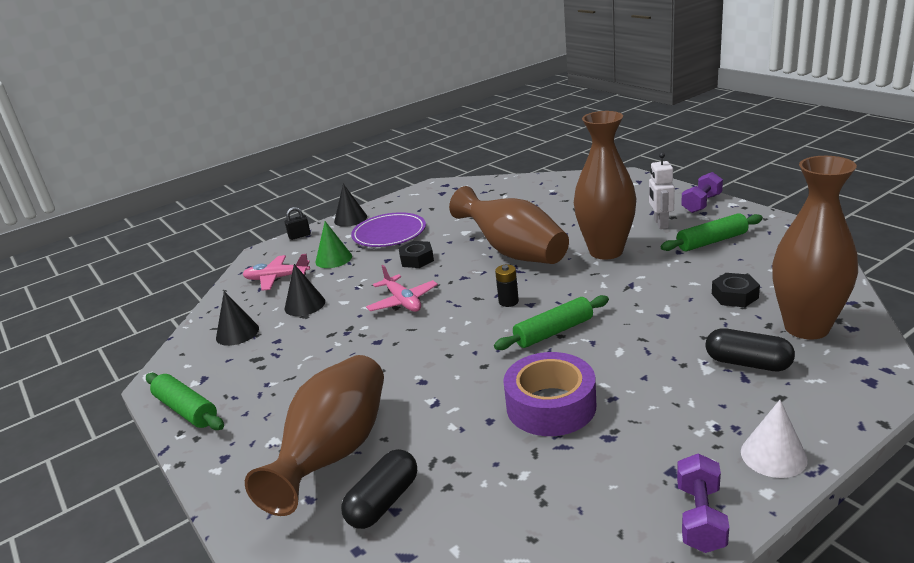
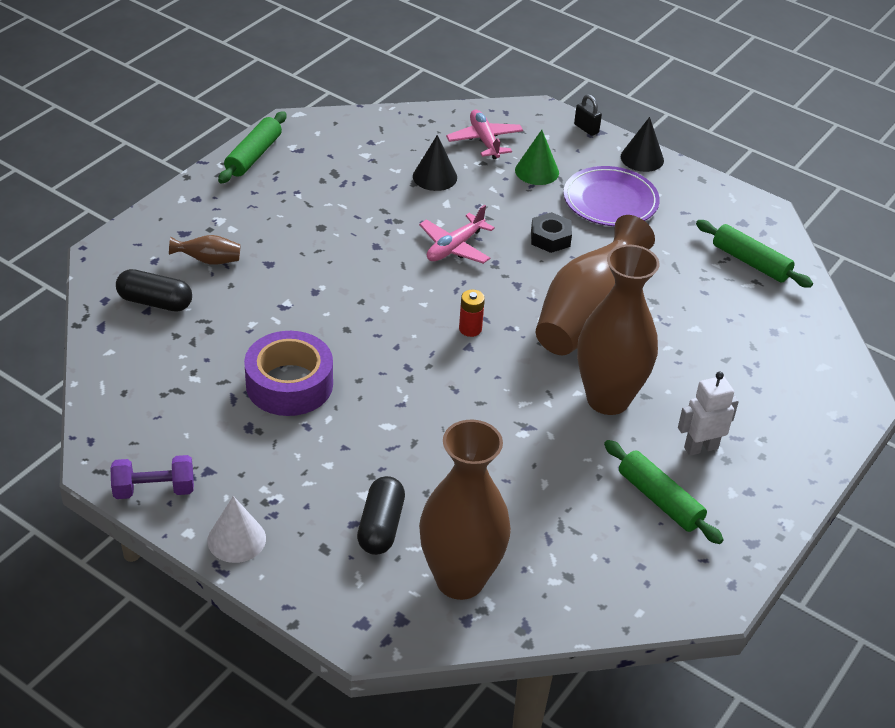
camera: 65 degrees right, 15 degrees up
black cone [216,291,259,346] -> none
brown vase [245,355,384,516] -> brown vase [169,235,241,265], size x0.41
green rolling pin [494,295,609,350] -> green rolling pin moved to [696,220,813,288]
black battery [495,265,519,307] -> red battery [459,290,485,337]
purple dumbbell [681,172,723,213] -> none
black nut [712,273,760,307] -> none

